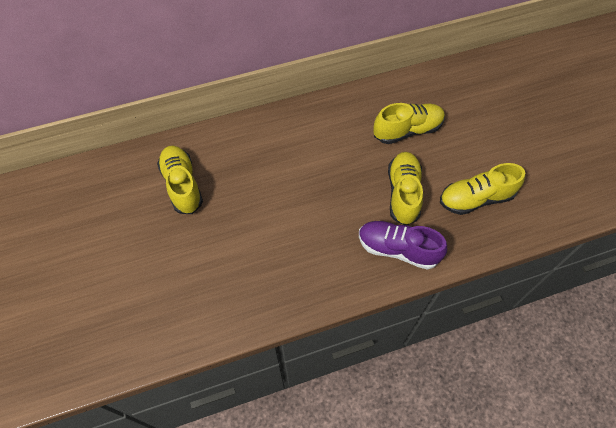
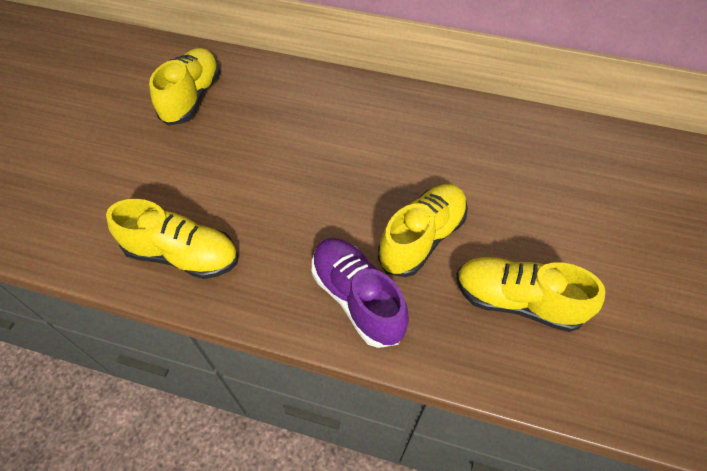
camera: 35 degrees right, 5 degrees down
yellow shoe [373,103,445,144] -> yellow shoe moved to [106,199,238,279]

